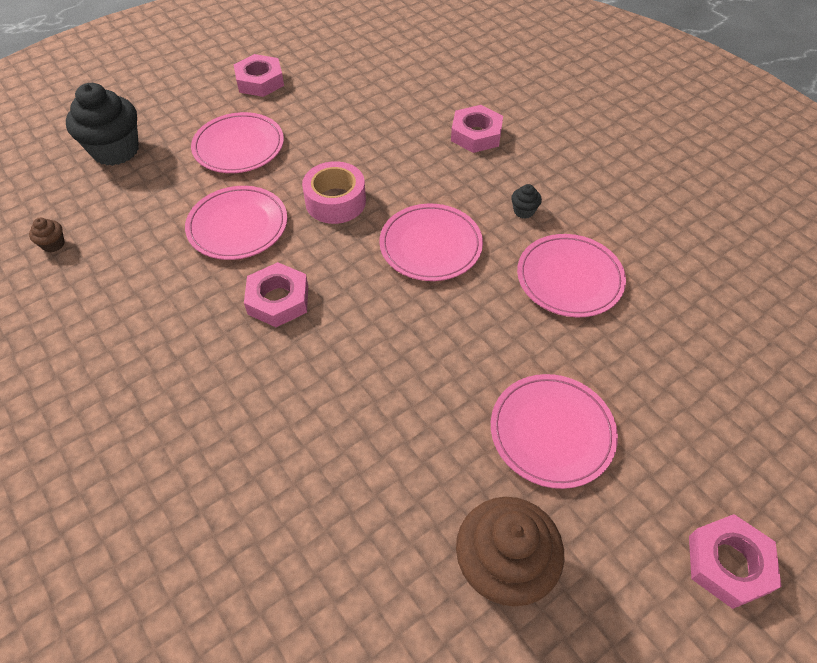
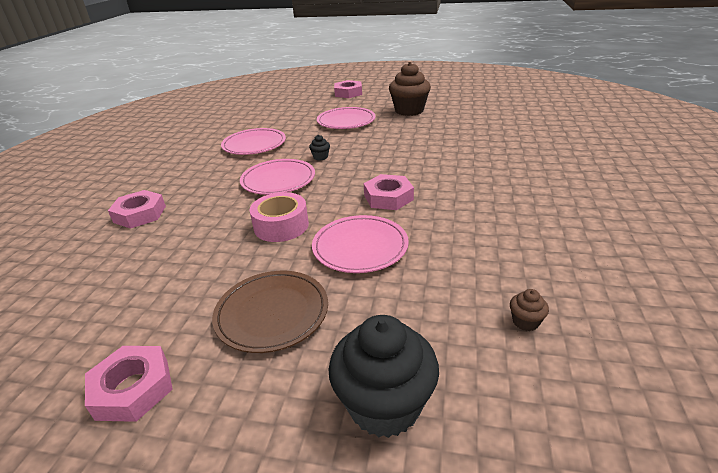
camera: 130 degrees left, 20 degrees down
pink plate [191,112,284,173] -> brown plate [212,271,328,353]
black cupcake [511,184,542,219] -> black cupcake moved to [309,135,330,161]

